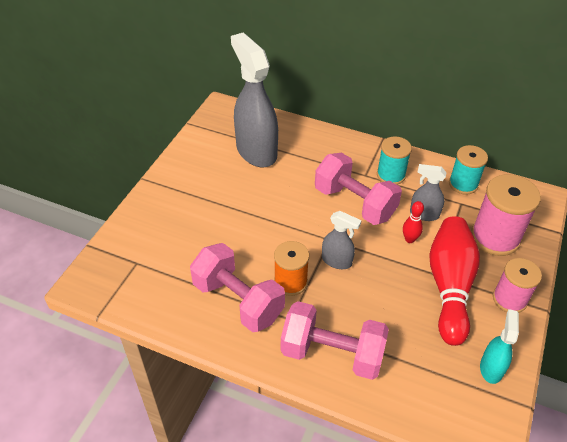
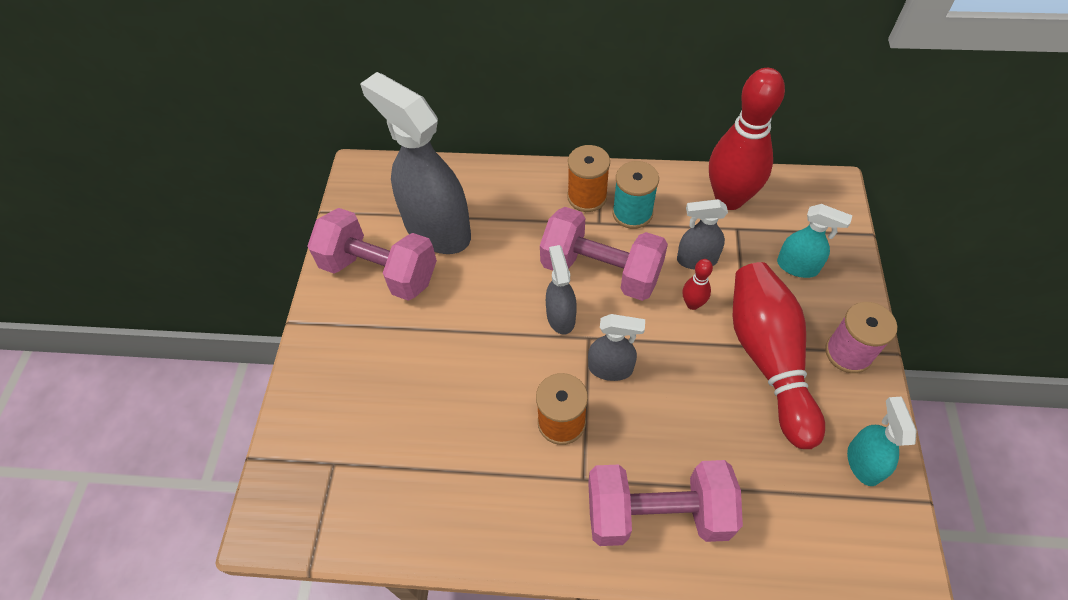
camera: 15 degrees left, 10 degrees up
pink dumbbell [190,243,285,332] -> pink dumbbell moved to [308,208,437,301]
turquoise spool [449,145,488,195] -> red bowling pin [709,68,785,210]
pink spool [471,174,541,256] -> turquoise spray bottle [777,204,852,278]
none -> grey spray bottle [546,245,577,334]
none -> orange spool [567,145,610,212]

